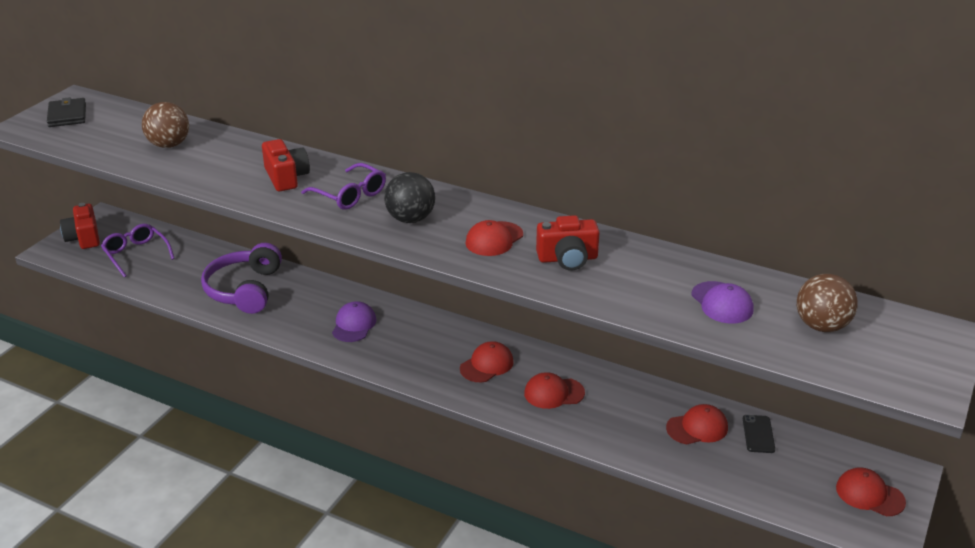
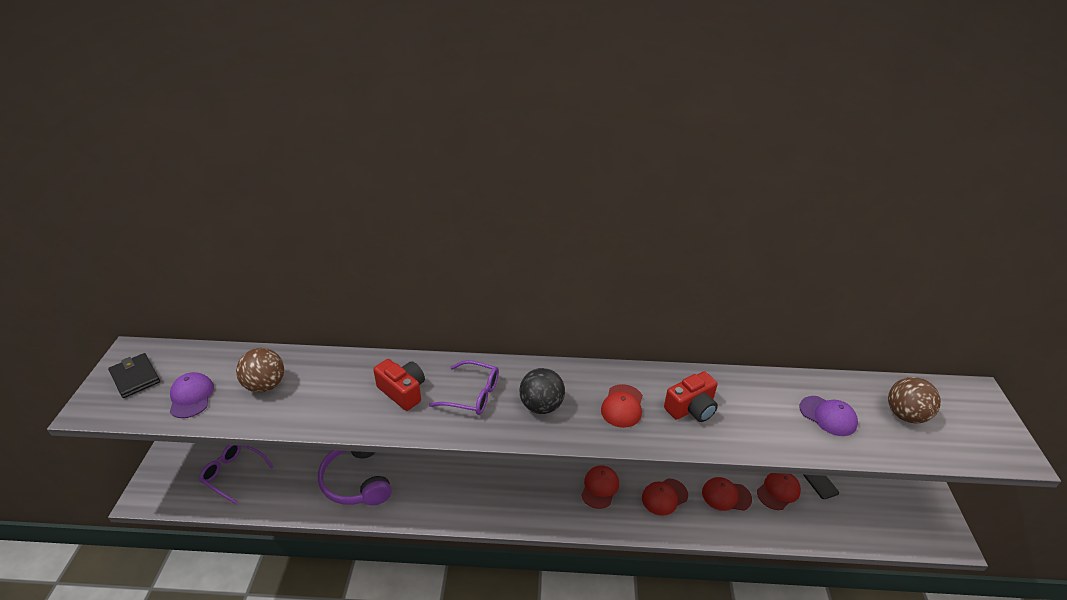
camera: 25 degrees left, 5 degrees up
red camera [60,203,100,249] -> none
purple cap [332,301,376,342] -> purple cap moved to [170,372,214,418]
red cap [836,467,906,516] -> red cap moved to [702,477,752,511]

